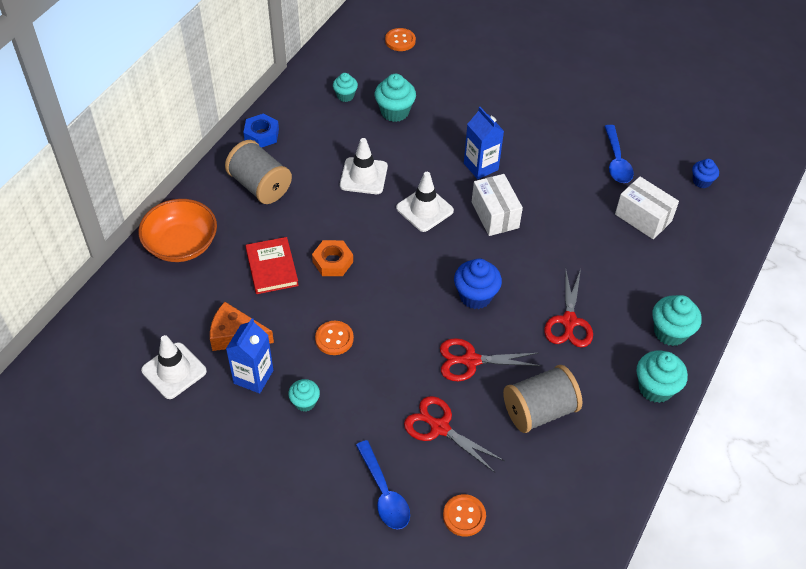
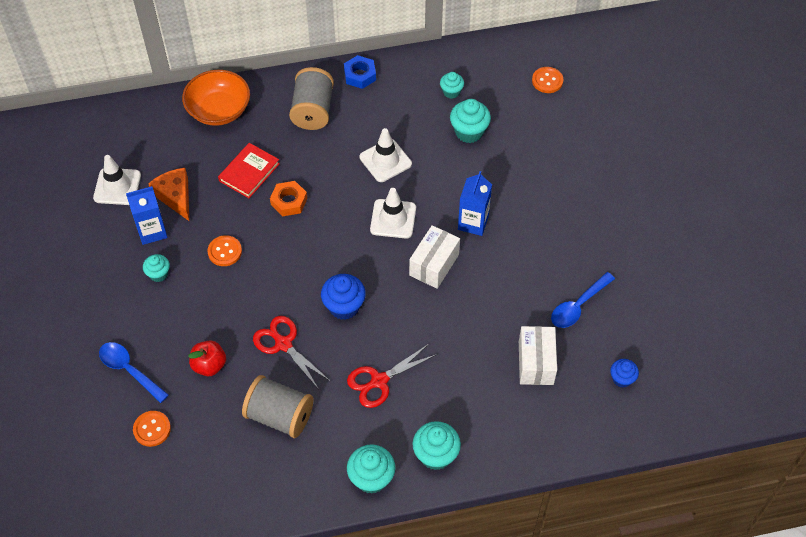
camera: 50 degrees right, 5 degrees up
blue spoon [356,440,410,530] -> blue spoon turned 105 degrees clockwise [99,342,169,403]
red scissors [404,396,505,472] -> red apple [188,340,226,376]

